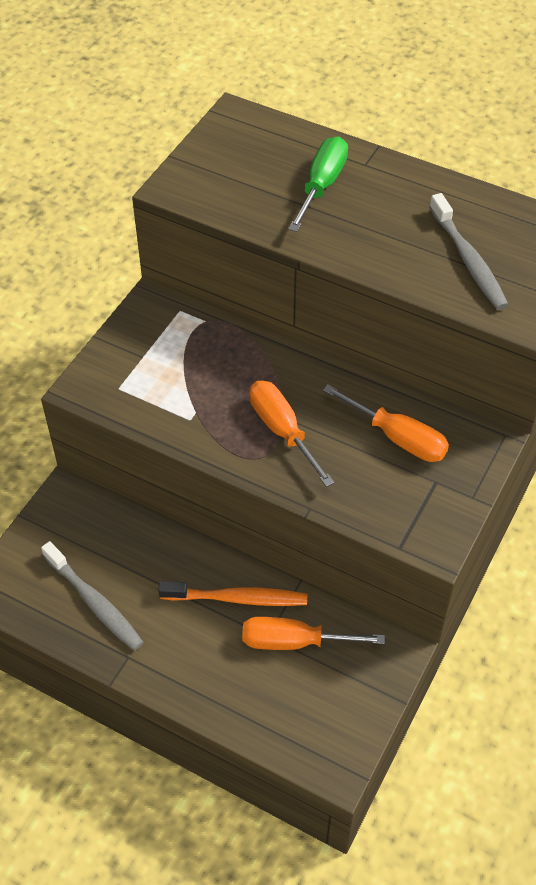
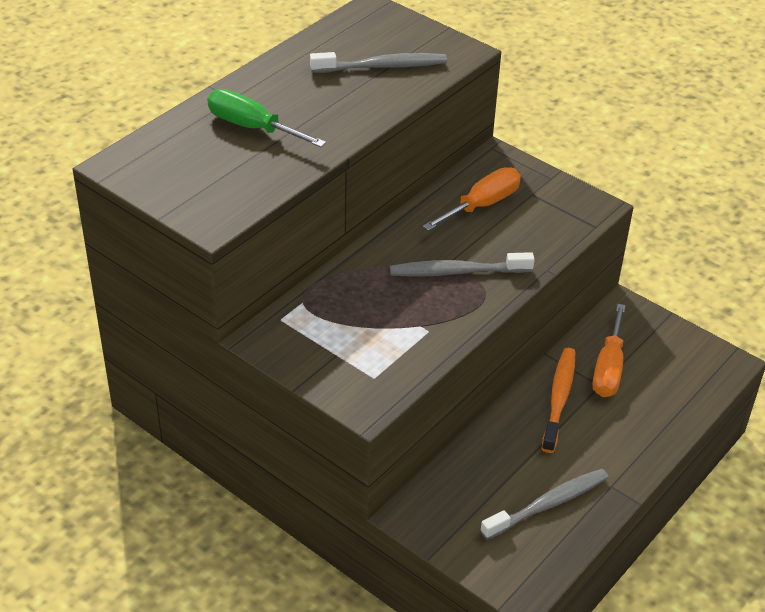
camera: 80 degrees left, 10 degrees down
orange screwdriver [249,381,335,487] -> grey toothbrush [390,252,535,277]

